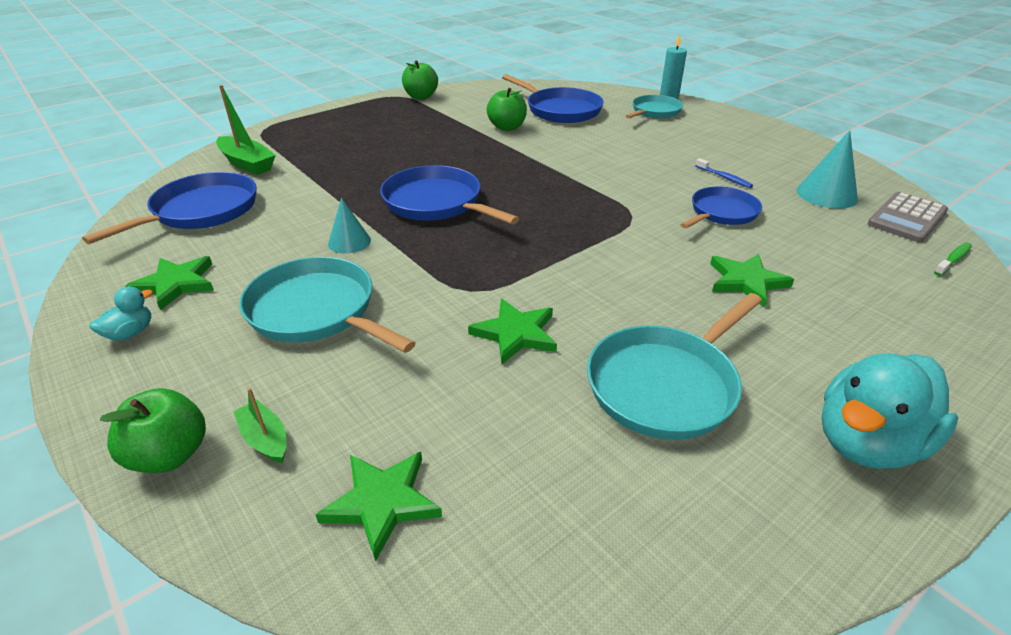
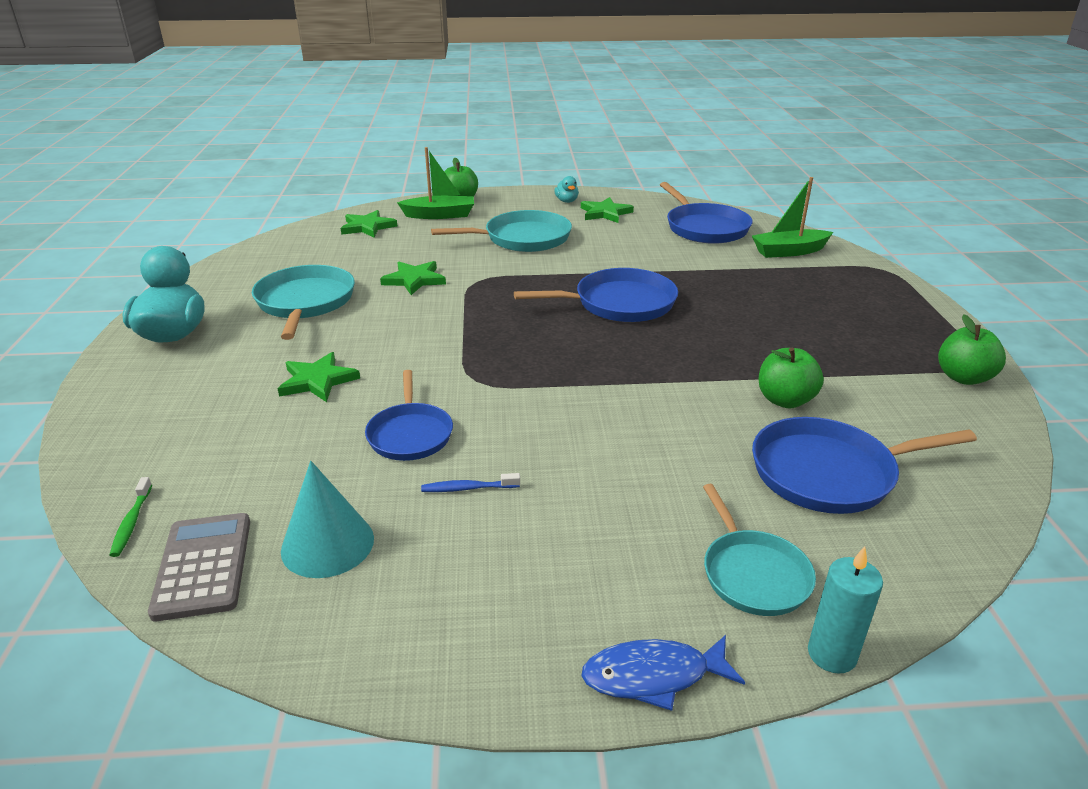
camera: 125 degrees right, 5 degrees down
green boat [233,388,287,463] -> green boat [397,147,474,219], size x1.74
turquoise cone [328,198,371,254] -> none
none -> blue fish [581,635,745,711]

